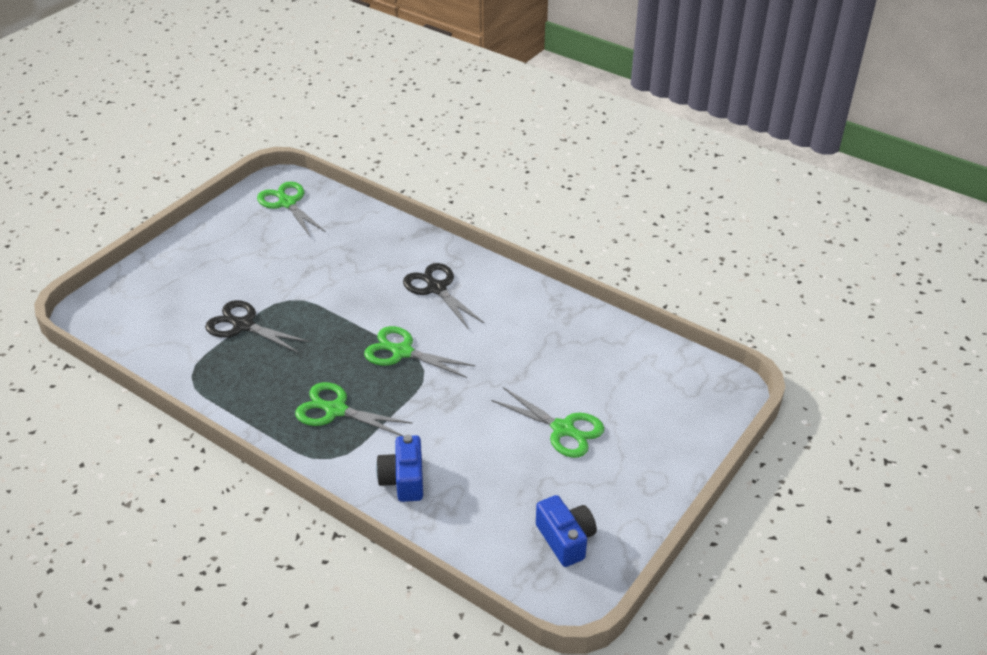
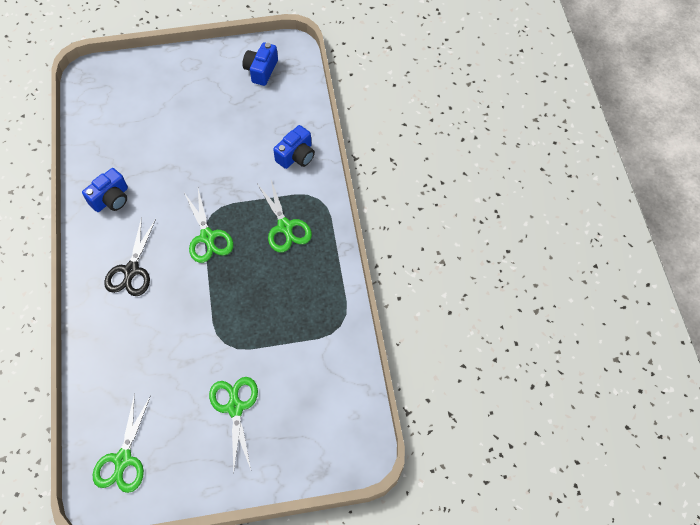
camera: 135 degrees left, 20 degrees up
black scissors [205,300,310,353] -> none
green scissors [491,387,604,458] -> green scissors moved to [209,377,258,474]
none -> blue camera [82,168,128,212]

